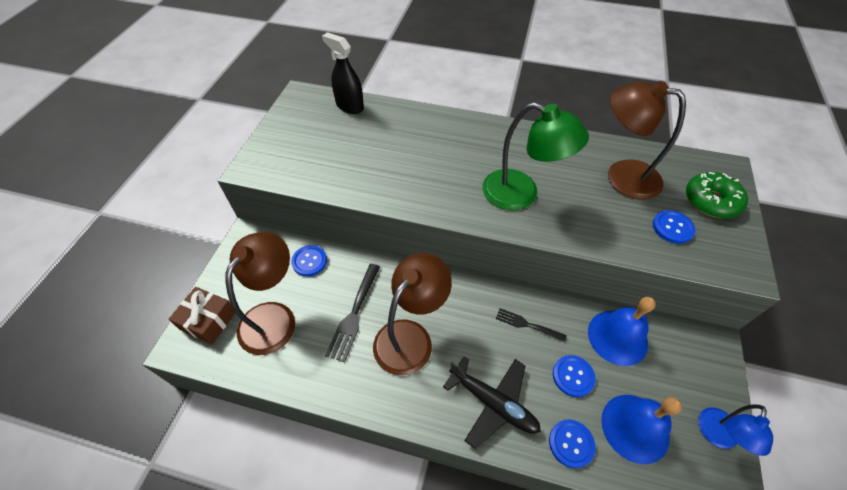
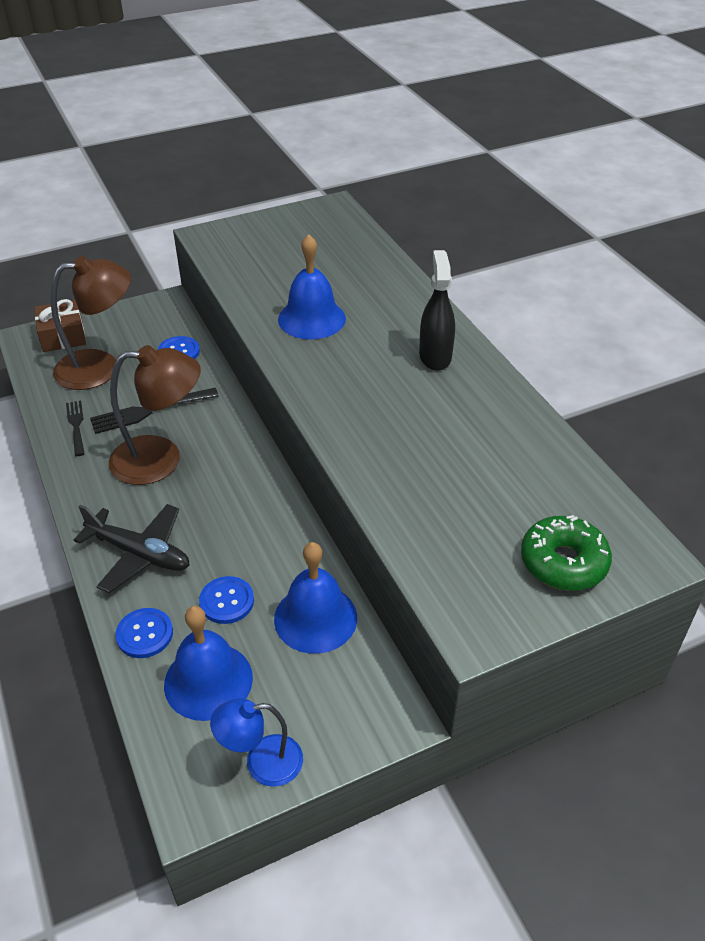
camera: 50 degrees right, 10 degrees down
black spray bottle [322,32,364,114] -> black spray bottle moved to [419,250,455,371]
black plane [443,356,541,449] -> black plane turned 60 degrees counterclockwise [74,504,190,593]
green lamp [482,102,589,210] -> none
black fork [496,308,567,342] -> black fork moved to [66,400,85,456]
brown lamp [608,81,686,199] -> none
blue button [653,210,696,244] -> none
none -> blue bell [278,234,346,340]

